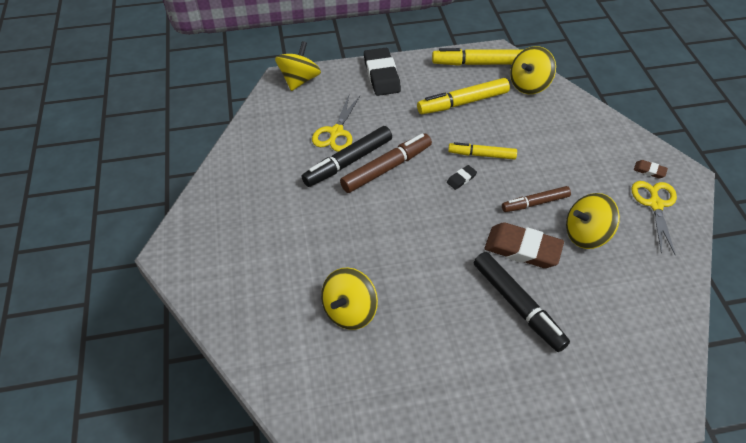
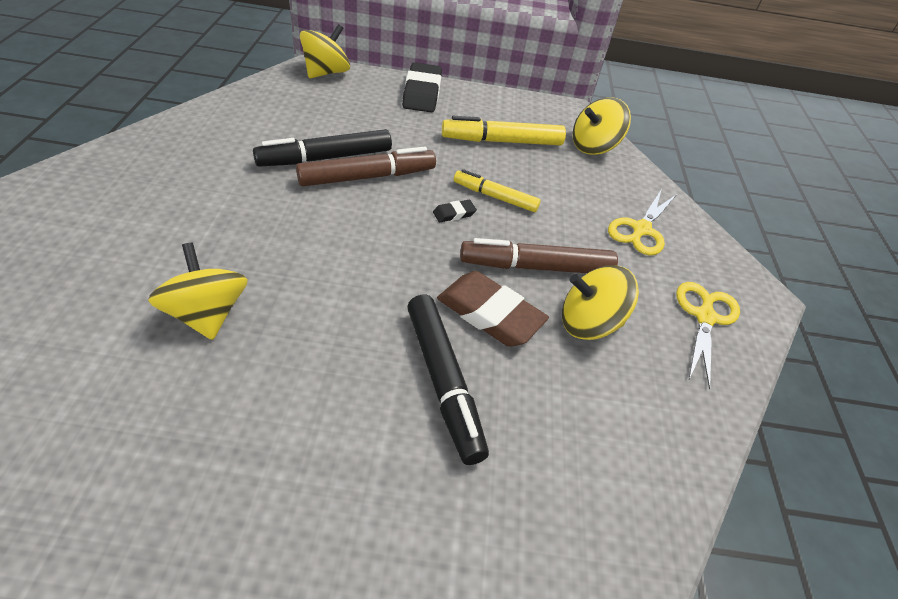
camera: 10 degrees right, 5 degrees down
yellow scissors [312,95,360,152] -> yellow scissors moved to [608,189,677,255]
yellow spinning top [321,267,378,330] -> yellow spinning top turned 105 degrees clockwise [148,243,248,340]
yellow marker [432,48,523,66] -> none
brown marker [502,186,571,212] -> brown marker [460,238,618,273], size x1.53
brown eraser [634,160,668,178] -> none

